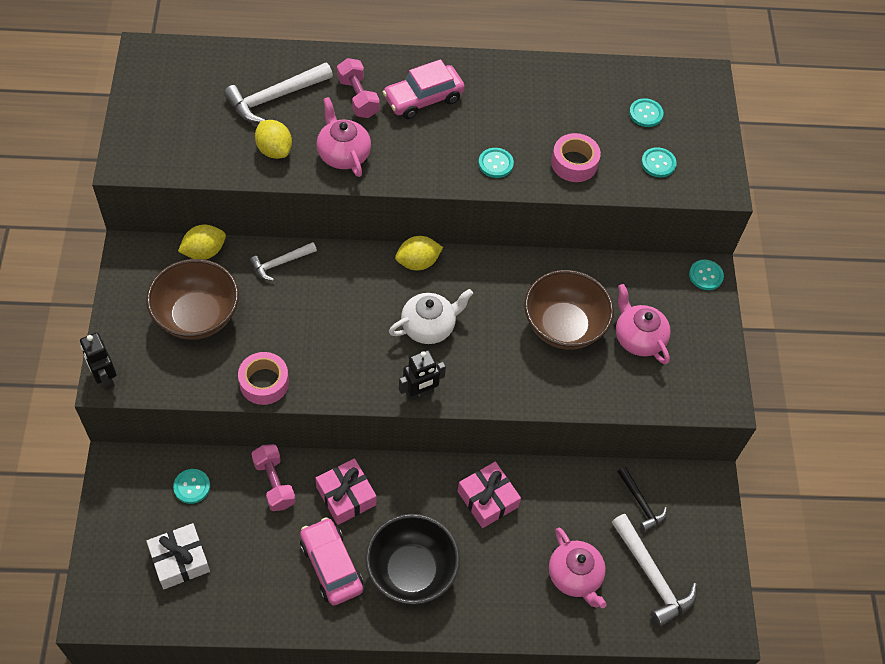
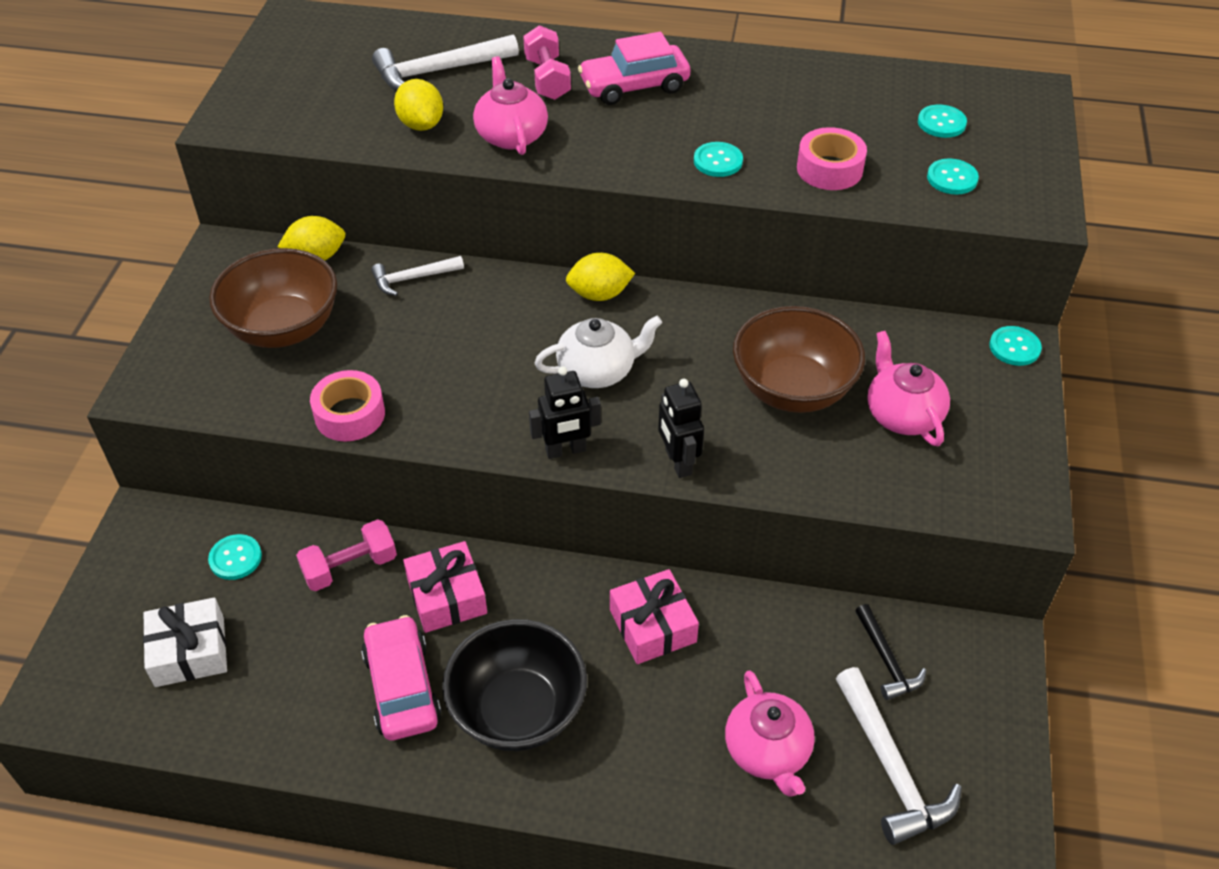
camera: 15 degrees right, 10 degrees down
black robot [80,333,117,390] -> black robot moved to [658,379,704,478]
pink dumbbell [252,444,296,511] -> pink dumbbell turned 75 degrees clockwise [296,519,397,591]

